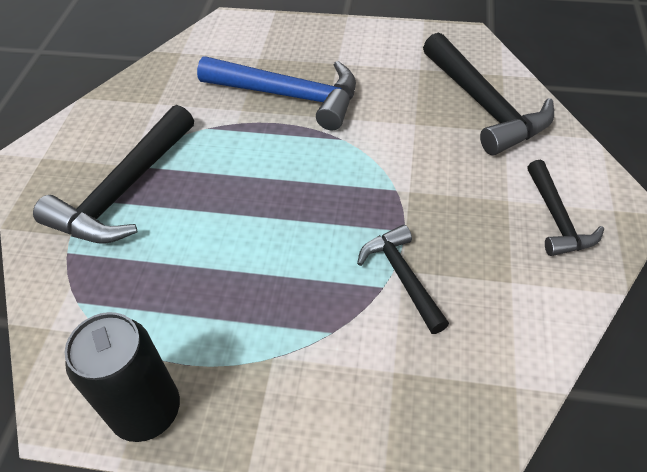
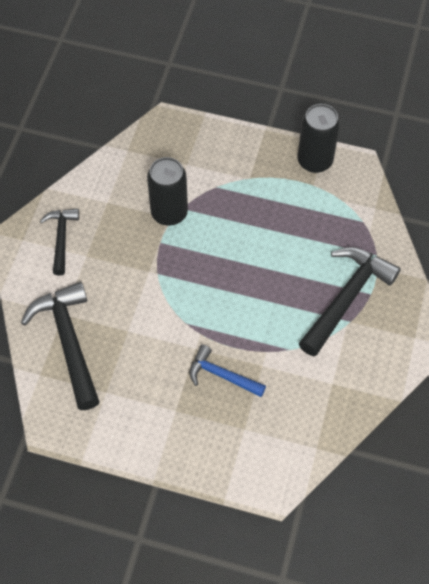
camera: 175 degrees left, 10 degrees up
blue hammer [197,56,356,130] -> blue hammer [189,345,266,397], size x0.59
black hammer [357,225,449,334] -> black can [147,157,188,226]

